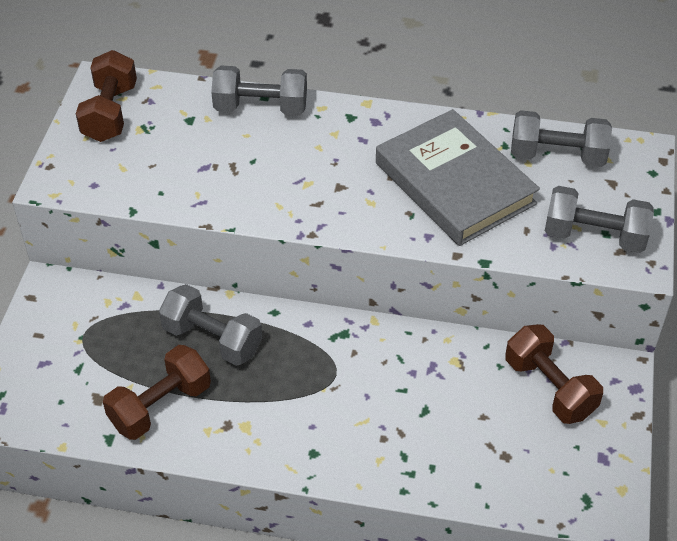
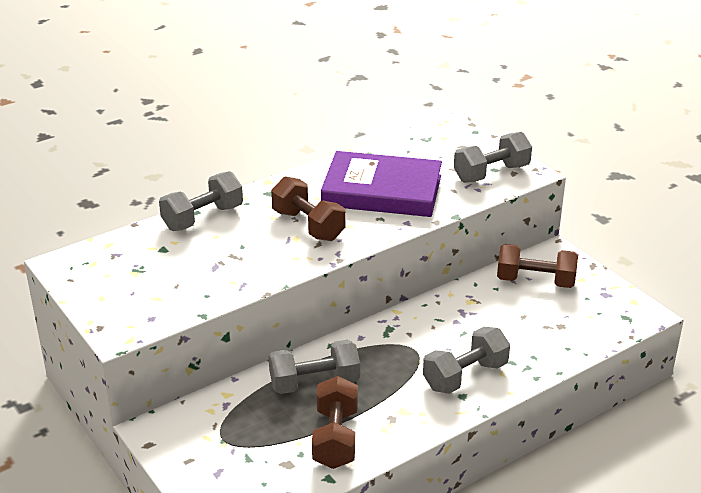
camera: 45 degrees left, 15 degrees down
brown dumbbell [76,50,137,142] -> brown dumbbell moved to [271,176,346,241]
grey book [376,109,540,246] -> purple book [321,151,442,217]
grey dumbbell [511,110,612,167] -> grey dumbbell moved to [423,327,510,394]

